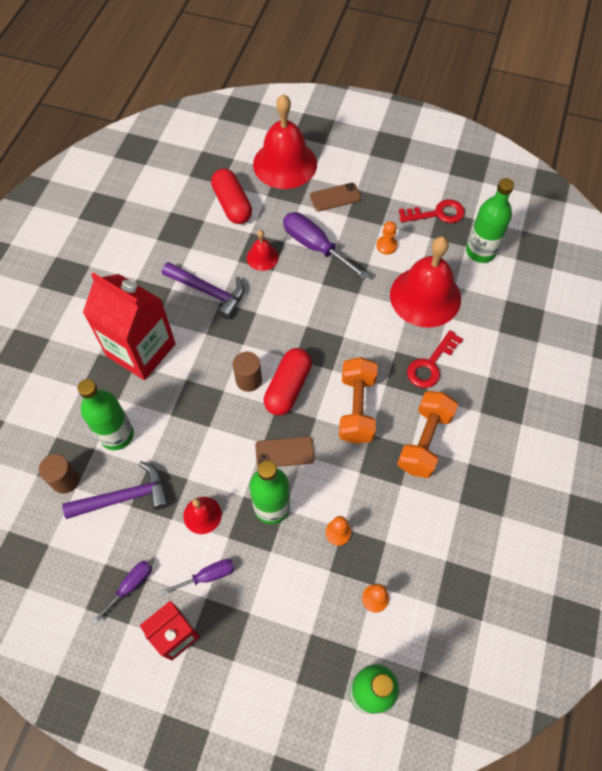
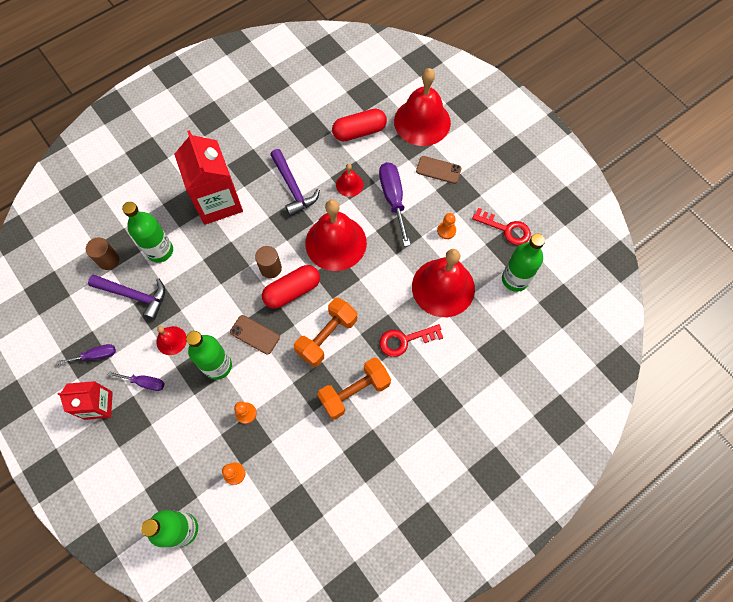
camera: 35 degrees right, 5 degrees up
red capsule [211,169,252,224] -> red capsule turned 60 degrees clockwise [332,109,387,142]
none -> red bell [305,200,367,271]

